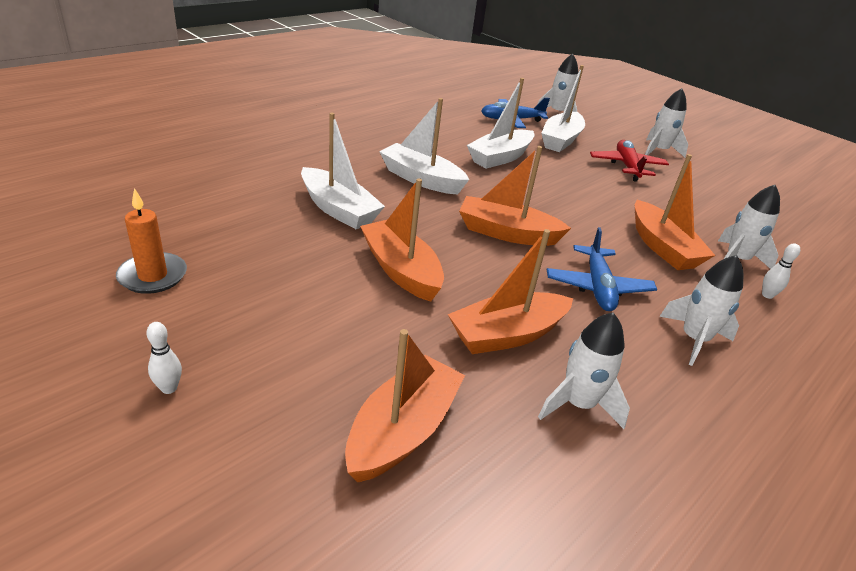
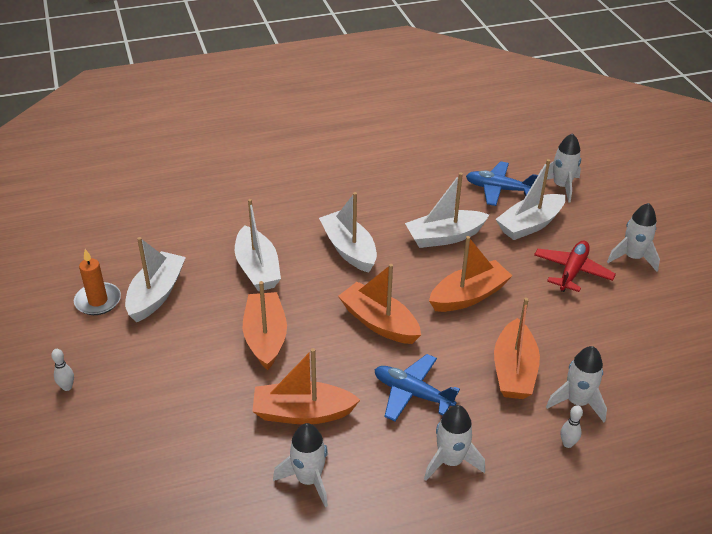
camera: 30 degrees right, 5 degrees up
orange boat [345,329,465,482] -> orange boat moved to [429,236,512,312]
blue plane [547,227,657,311] -> blue plane turned 90 degrees clockwise [375,354,460,421]
none -> white boat [125,237,186,322]

